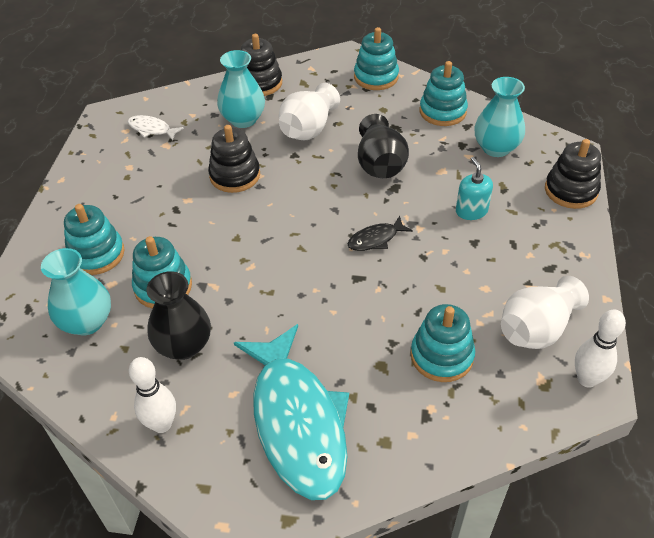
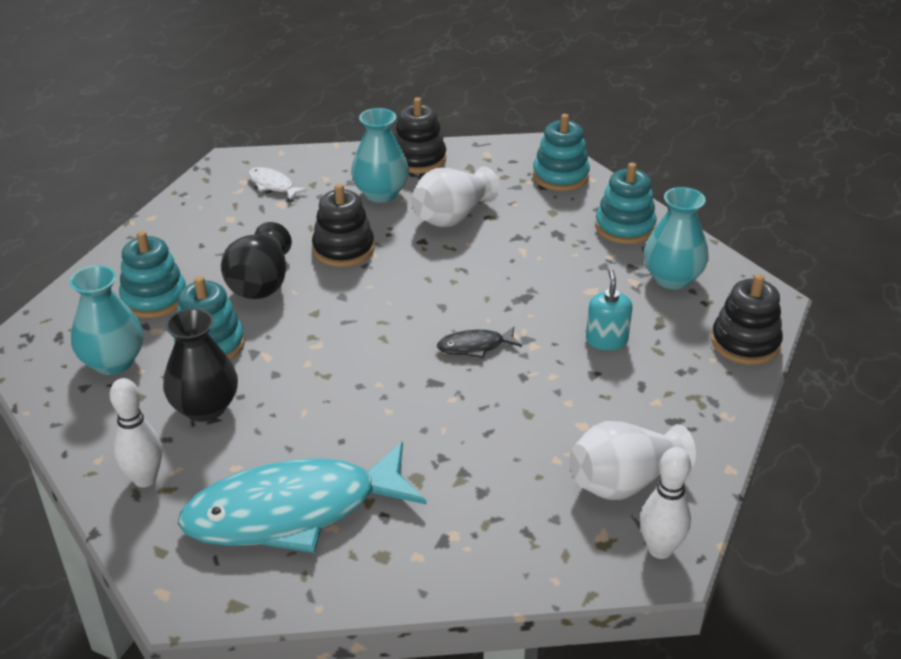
camera: 15 degrees right, 10 degrees down
turquoise fish [234,324,349,500] -> turquoise fish turned 75 degrees clockwise [178,442,427,553]
black vase [358,114,409,178] -> black vase moved to [221,222,292,299]
turquoise stacking toy [411,304,475,382] -> none

